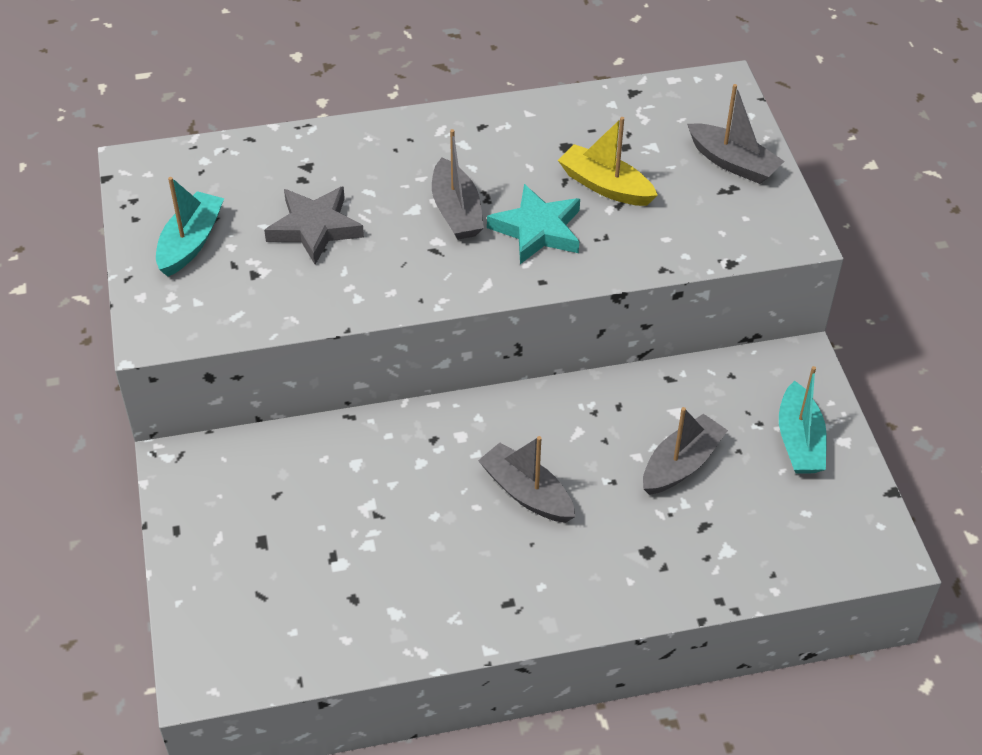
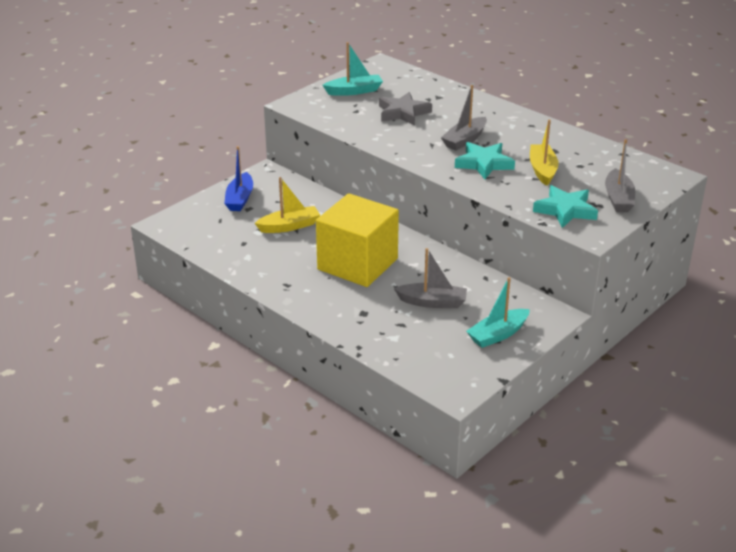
camera: 55 degrees right, 15 degrees down
grey boat [478,436,575,523] -> yellow cube [316,193,399,287]
none -> blue boat [224,146,253,211]
none -> yellow boat [255,177,320,233]
none -> turquoise star [533,185,598,228]

